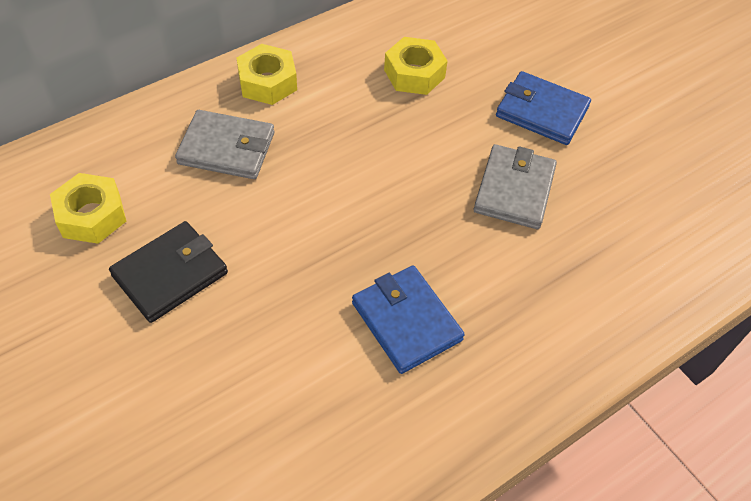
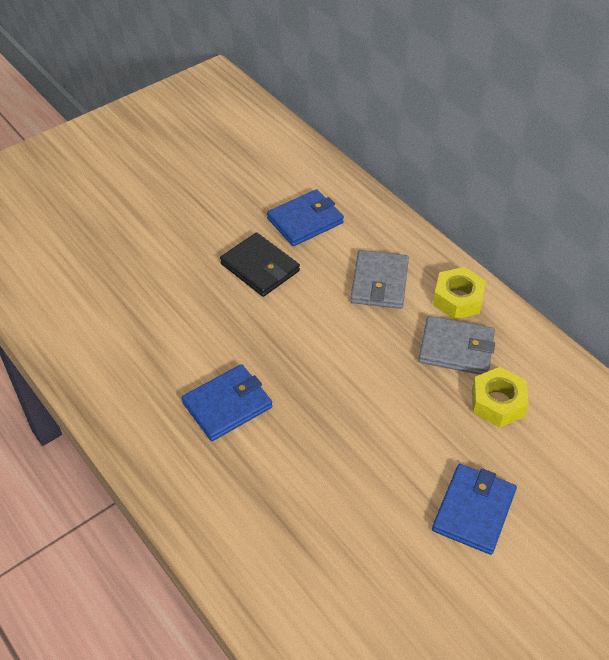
camera: 90 degrees right, 5 degrees down
yellow nut [50,173,126,244] -> blue wallet [267,189,344,246]
grey wallet [474,144,557,229] -> grey wallet moved to [418,316,495,375]

